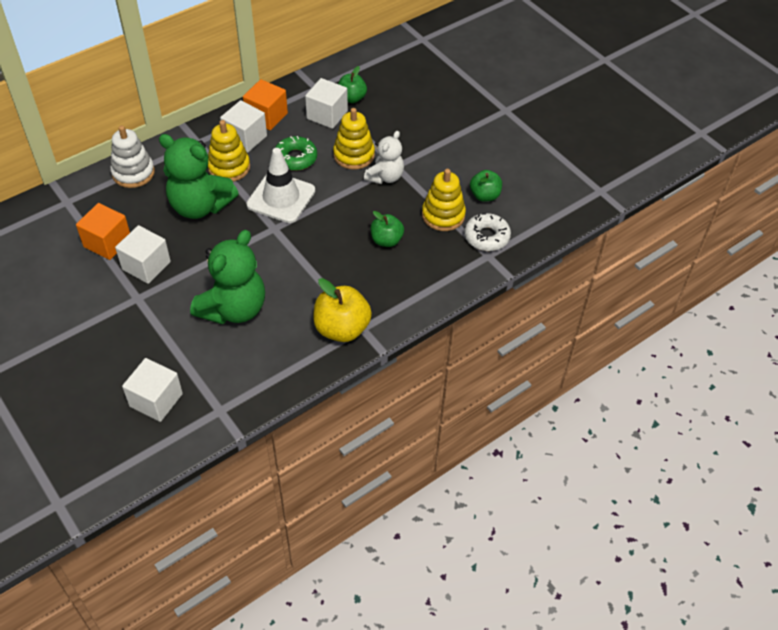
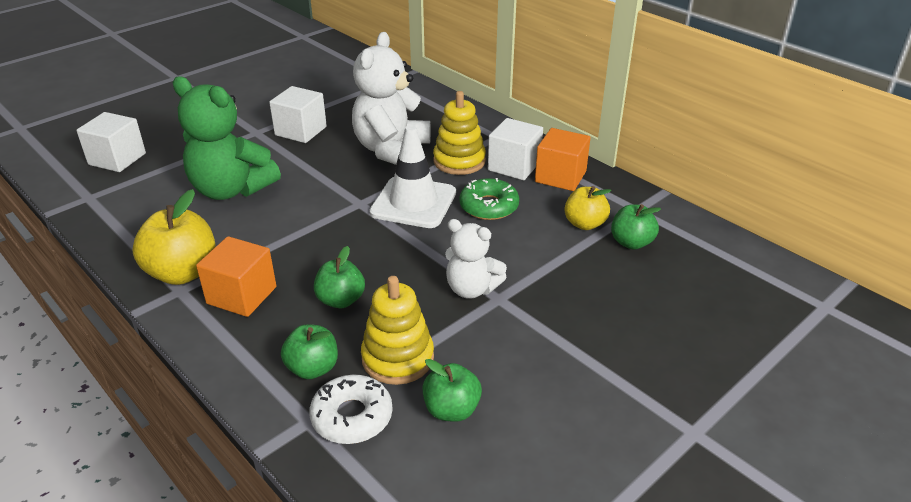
camera: 85 degrees right, 15 degrees down
orange cube [76,203,130,260] -> orange cube moved to [196,236,276,317]
white stacking toy [110,126,155,188] -> none
green teddy bear [159,134,239,219] -> white teddy bear [352,32,431,165]
white cube [305,78,348,129] -> yellow apple [565,186,611,230]
yellow stacking toy [333,108,375,170] -> none
none -> green apple [281,325,338,379]

